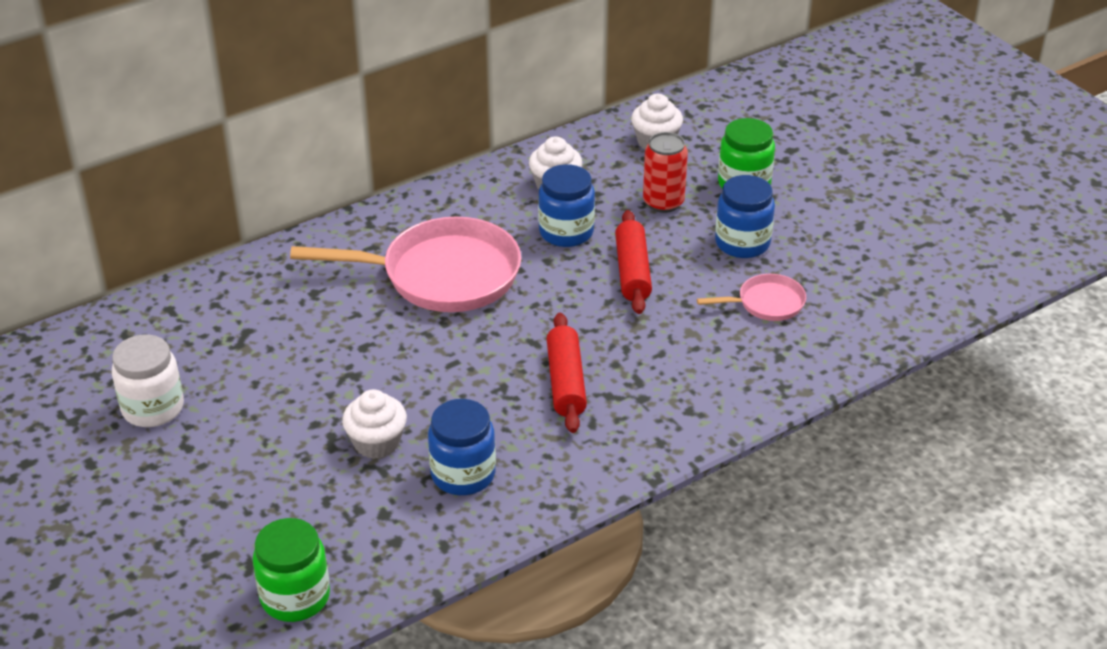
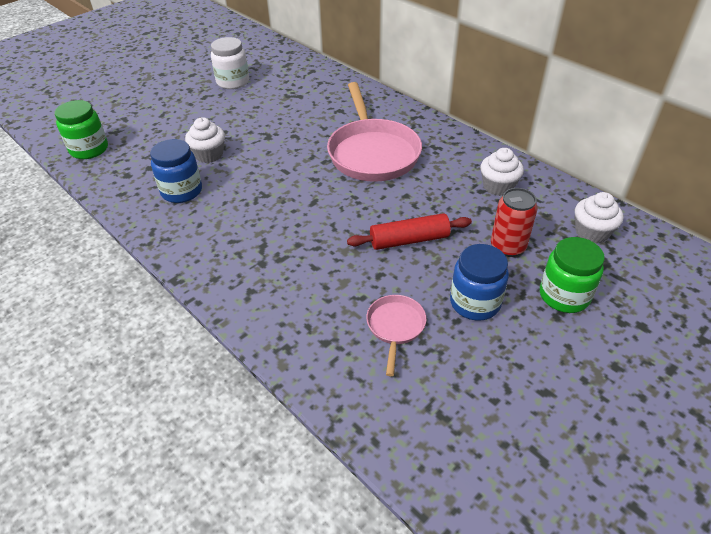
camera: 80 degrees right, 5 degrees up
blue jar [538,164,595,247] -> none
red rolling pin [547,313,587,433] -> none
pink pan [697,274,806,321] -> pink pan turned 150 degrees counterclockwise [366,295,427,376]

